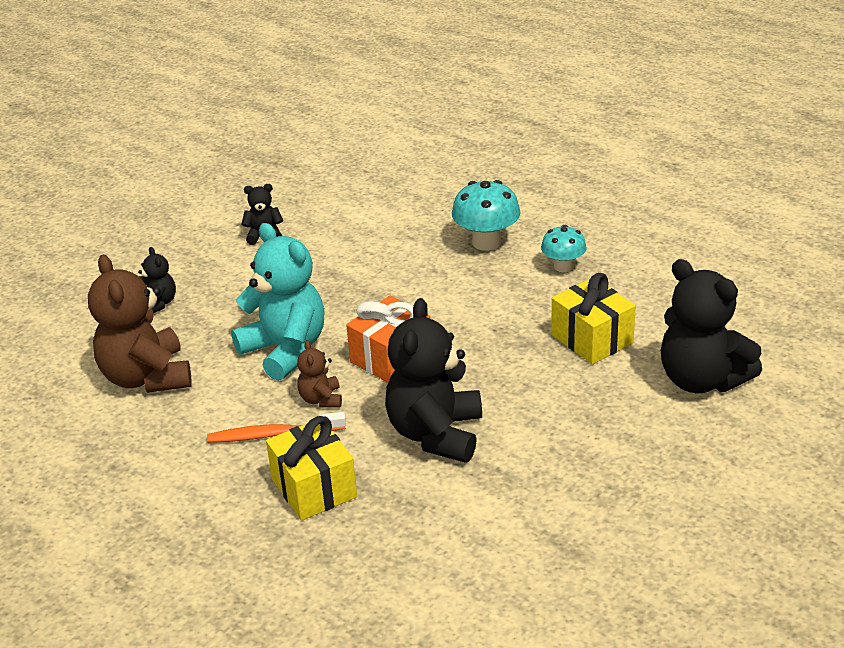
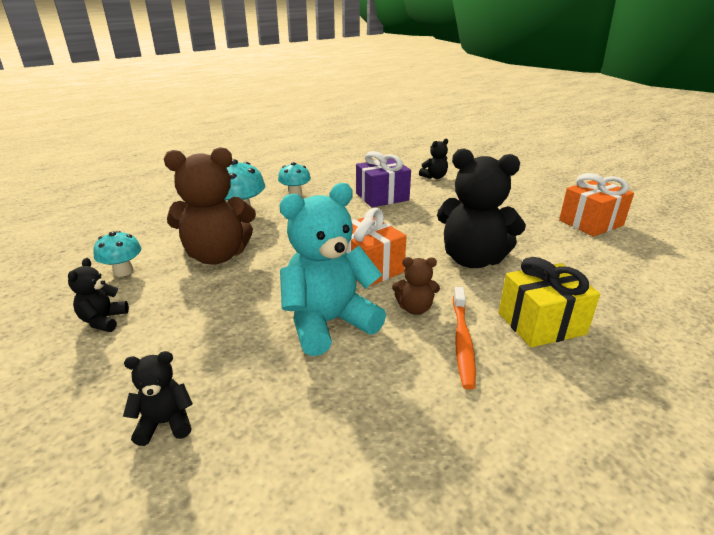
camera: 80 degrees left, 5 degrees down
brown teddy bear [88,255,192,393] -> brown teddy bear moved to [164,147,256,264]
yellow gift [551,273,636,364] -> purple gift [356,151,411,207]
black teddy bear [661,259,762,393] -> black teddy bear [419,139,448,179], size x0.47
none -> turquoise mushroom [93,231,141,277]
none -> orange gift [559,173,634,236]

